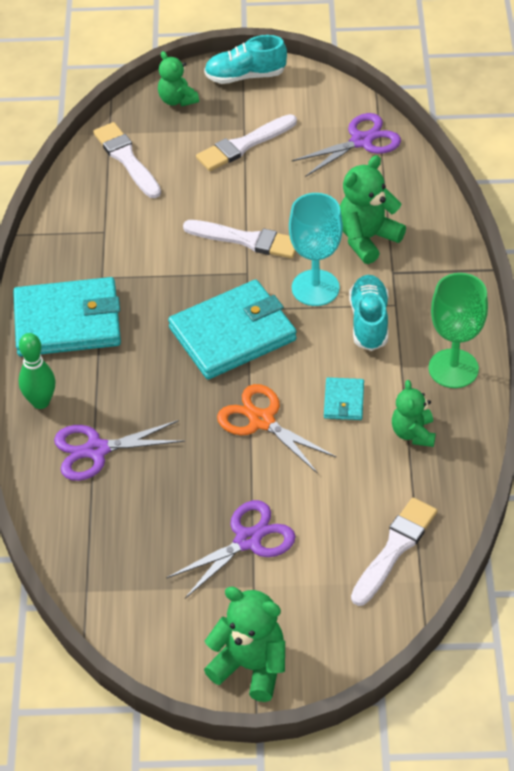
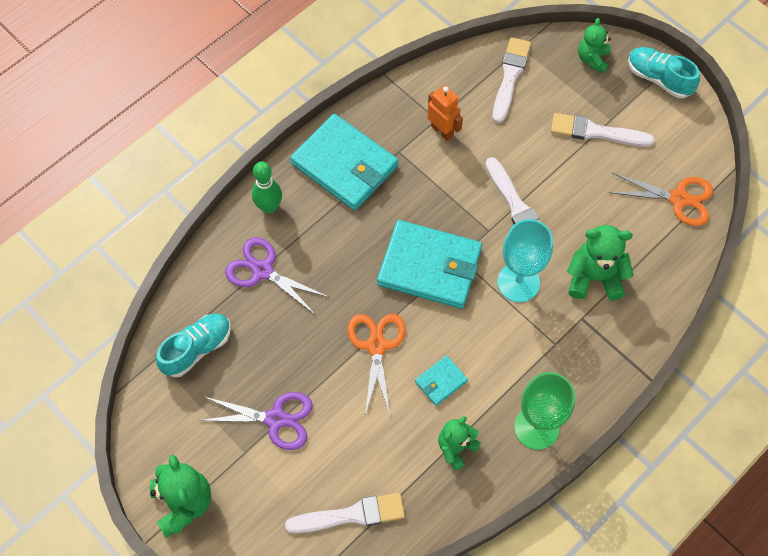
camera: 45 degrees right, 15 degrees up
purple scissors [292,113,401,177] -> orange scissors [608,172,713,226]
turquoise shoe [349,275,388,351] -> turquoise shoe moved to [156,314,231,378]
none -> orange robot [427,85,463,141]

